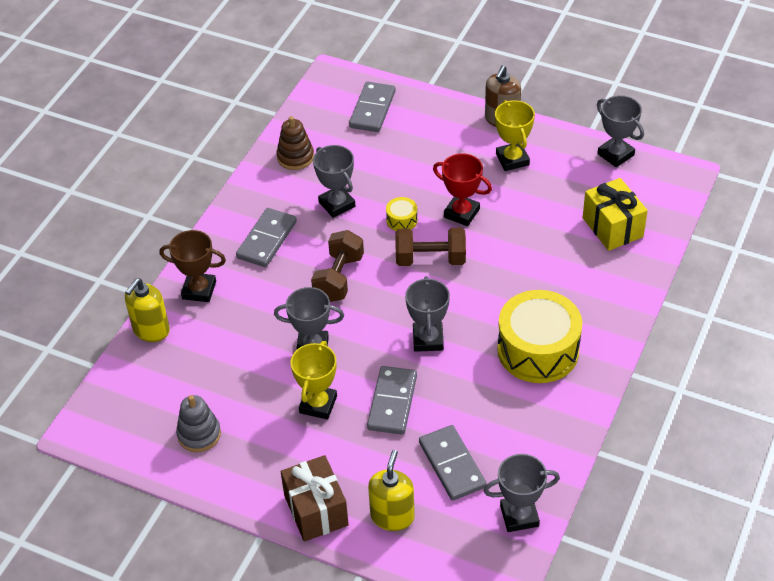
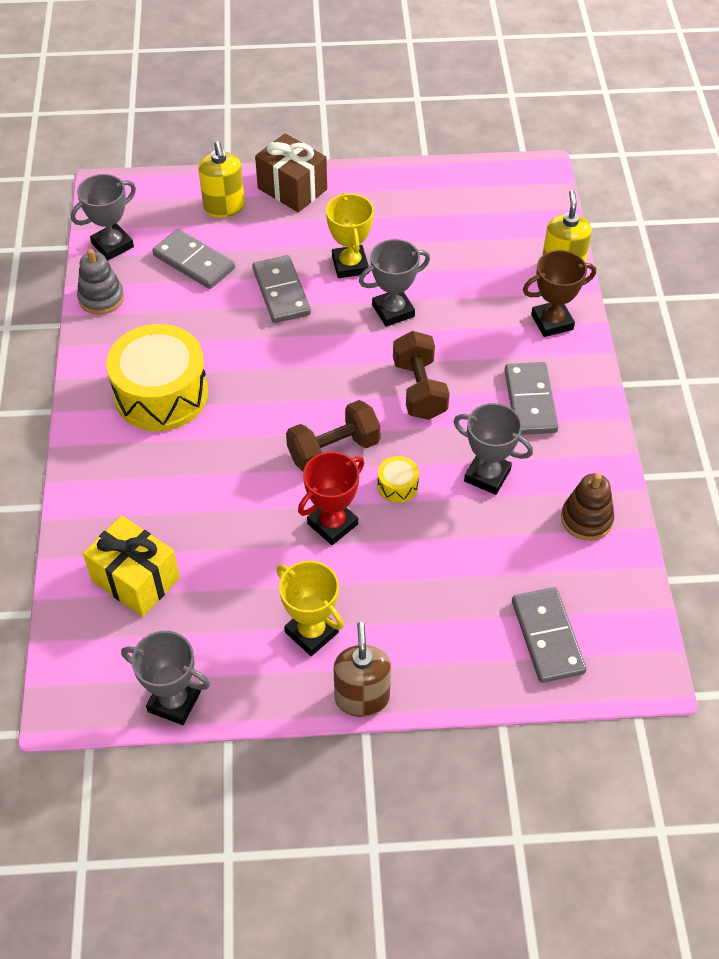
camera: 150 degrees right, 5 degrees up
grey stacking toy [176,395,221,452] -> grey stacking toy moved to [77,249,124,315]
grey trophy [405,276,450,352] -> none
red trophy [433,153,492,226] -> red trophy turned 45 degrees counterclockwise [298,452,364,545]

